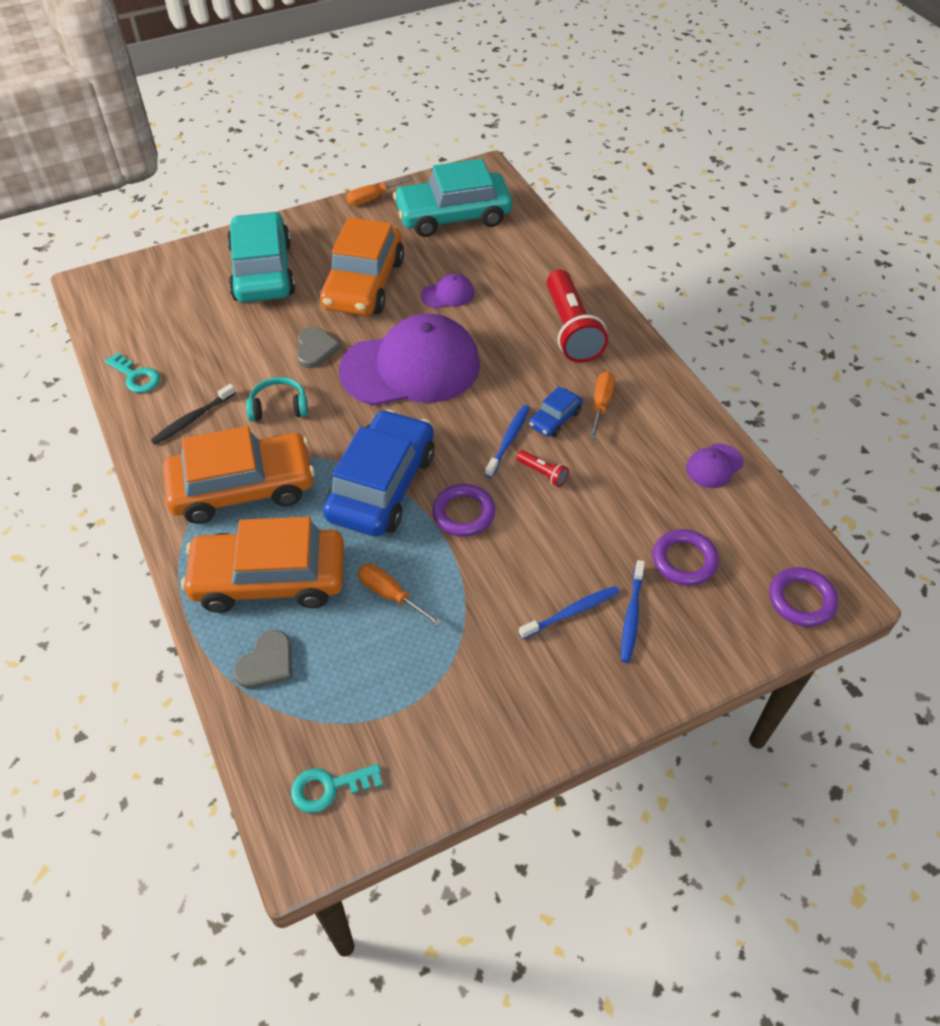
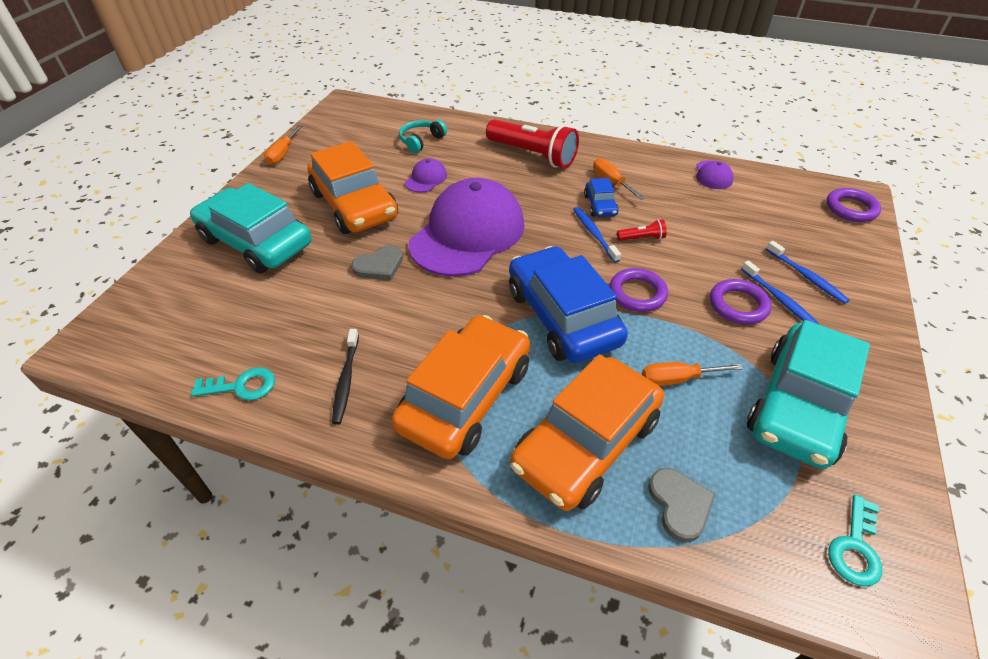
camera: 45 degrees left, 5 degrees down
turquoise headphones [246,377,308,421] -> turquoise headphones moved to [399,120,447,153]
grey heart [296,327,341,368] -> grey heart turned 105 degrees clockwise [351,245,403,280]
turquoise car [393,159,512,237] -> turquoise car moved to [747,320,870,469]
blue toothbrush [519,586,620,639] -> blue toothbrush turned 135 degrees clockwise [741,261,820,325]
purple ring [653,529,719,586] -> purple ring moved to [710,279,772,324]

